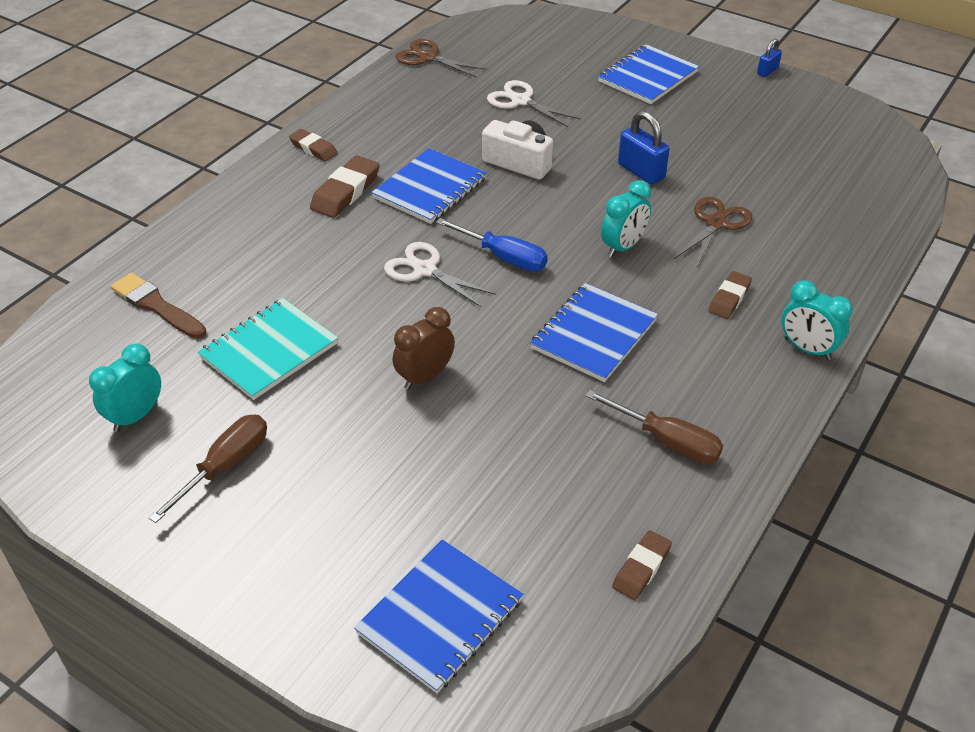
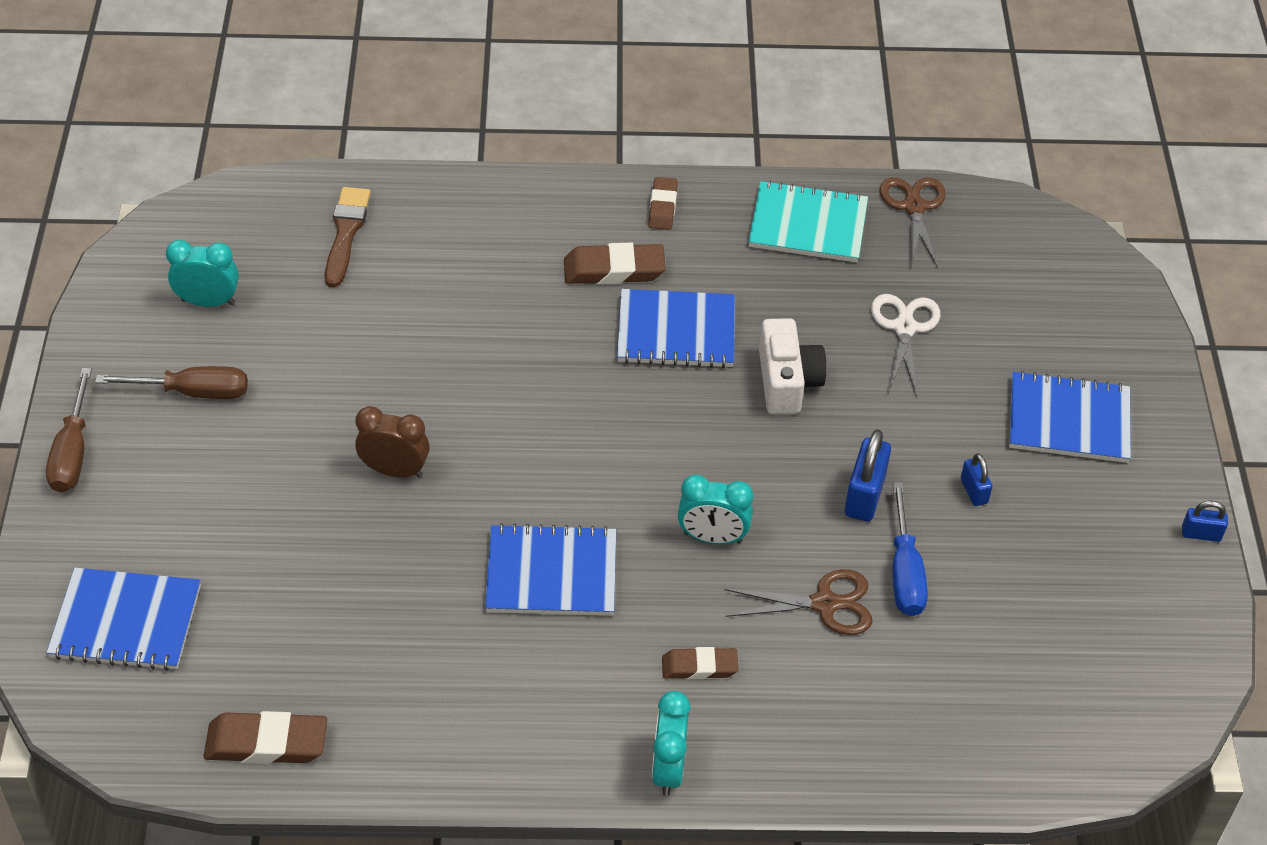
camera: 55 degrees right, 5 degrees up
turquoise notebook [198,298,338,400] -> turquoise notebook moved to [748,180,868,262]
white scissors [384,242,496,307] -> none
blue screwdriver [436,218,548,271] -> blue screwdriver moved to [893,482,928,616]
brown screwdriver [585,390,723,464] -> brown screwdriver moved to [46,368,92,493]
brown eraser [612,530,672,600] -> brown eraser [203,711,327,764], size x1.56
none -> blue padlock [961,453,993,506]

